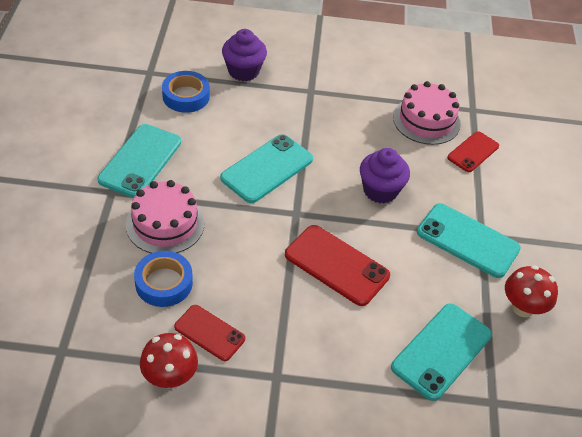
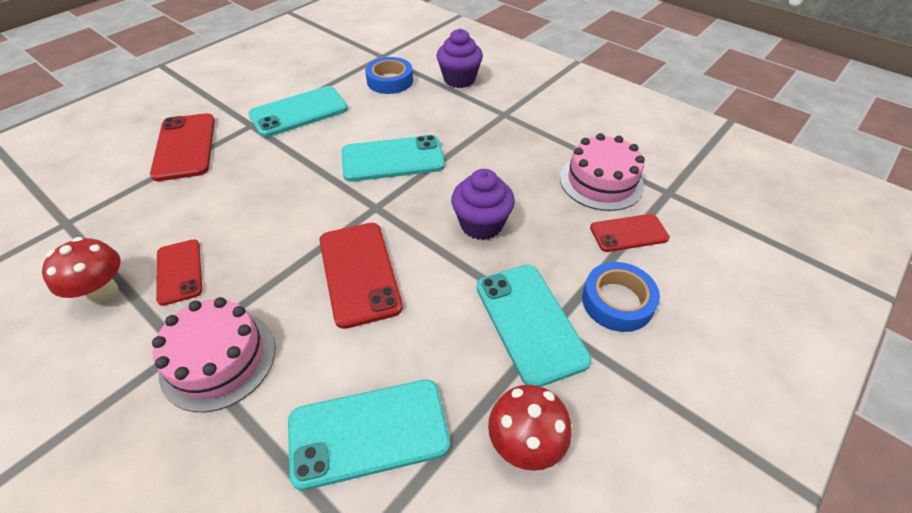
camera: 40 degrees right, 0 degrees up
pink cake [126,180,204,253] -> pink cake moved to [152,297,276,412]
blue tape [134,251,193,307] -> blue tape moved to [582,262,660,332]
none -> red phone [150,113,215,181]

